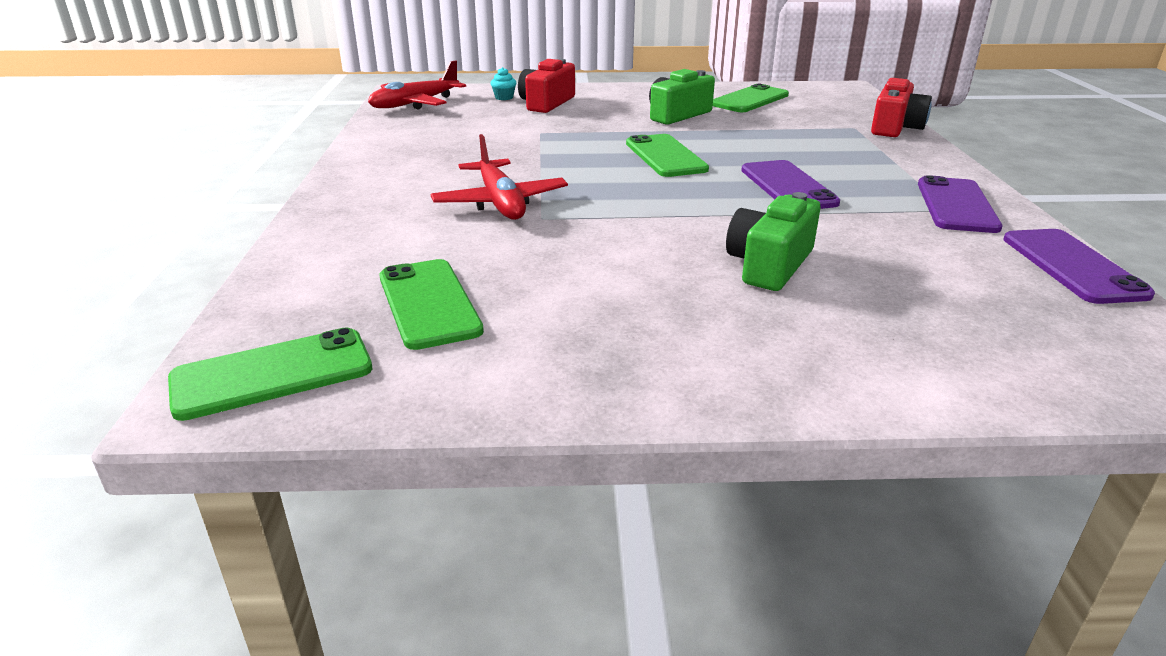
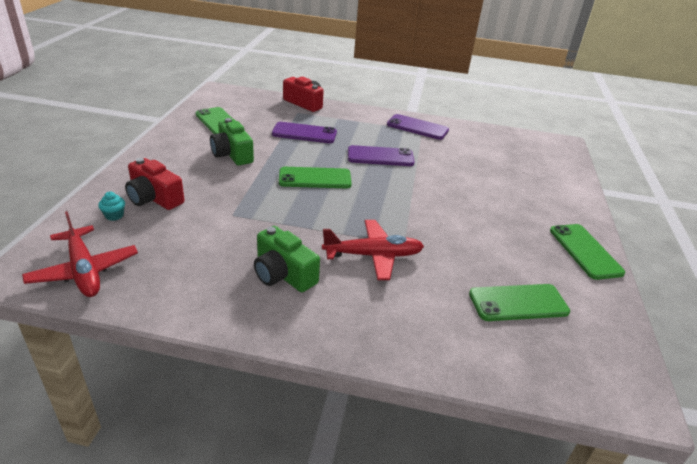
camera: 80 degrees left, 5 degrees up
green phone [168,327,372,421] -> green phone moved to [550,224,625,280]
green camera [726,192,821,291] -> green camera moved to [254,226,320,292]
purple phone [1003,229,1155,304] -> purple phone moved to [272,122,337,143]

